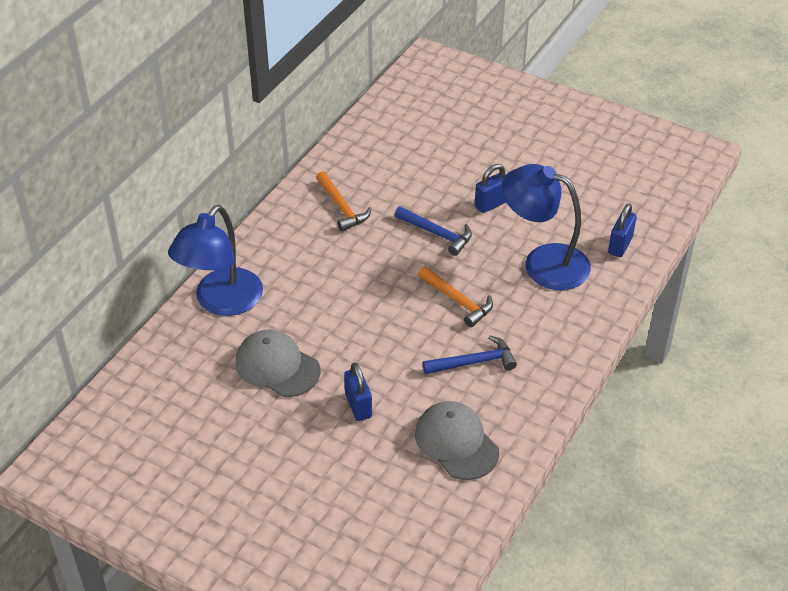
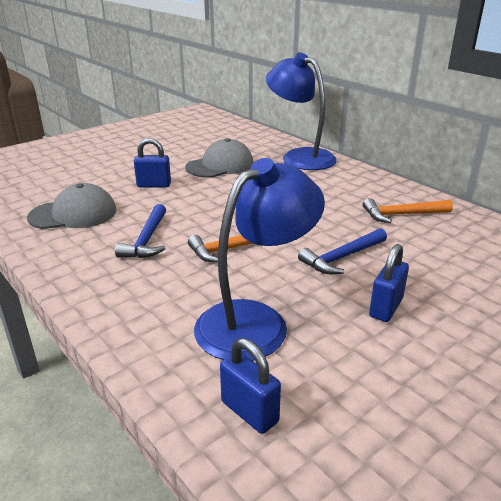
camera: 110 degrees right, 15 degrees down
blue padlock [475,164,506,213] -> blue padlock turned 45 degrees clockwise [369,244,409,322]

